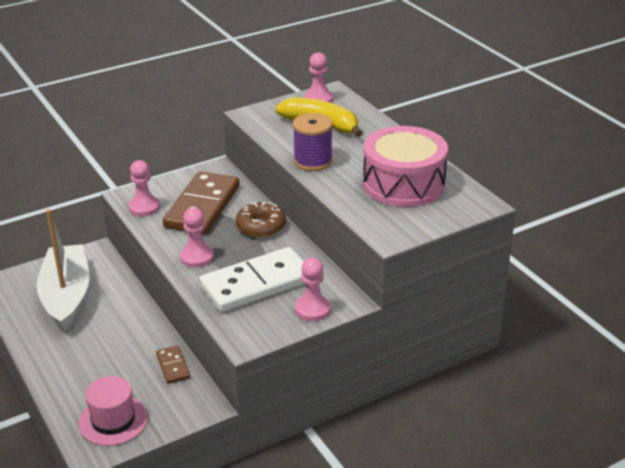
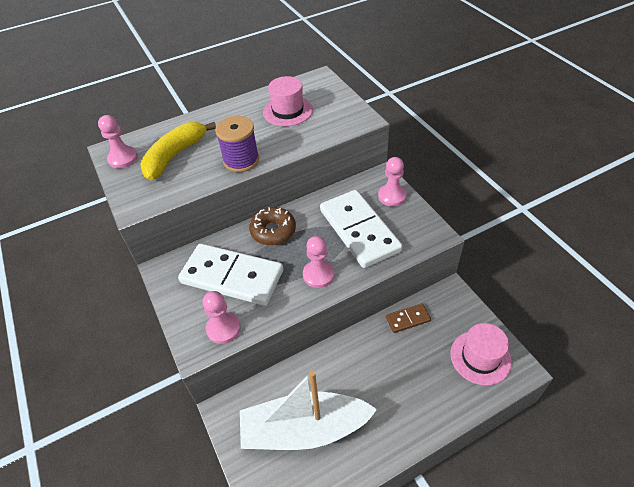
camera: 85 degrees left, 15 degrees up
brown domino [163,171,239,235] -> white domino [178,243,283,306]
pink drum [363,126,448,207] -> pink hat [263,76,313,126]

